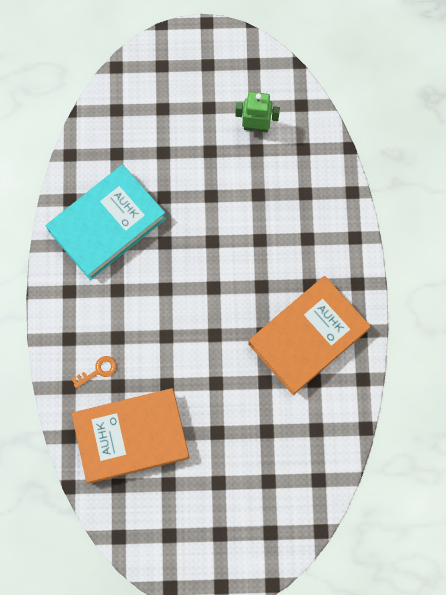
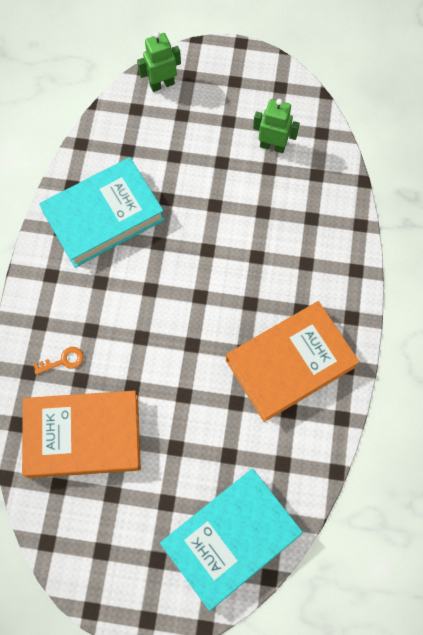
camera: 10 degrees right, 5 degrees down
none -> green robot [137,32,181,92]
none -> turquoise book [160,468,303,611]

